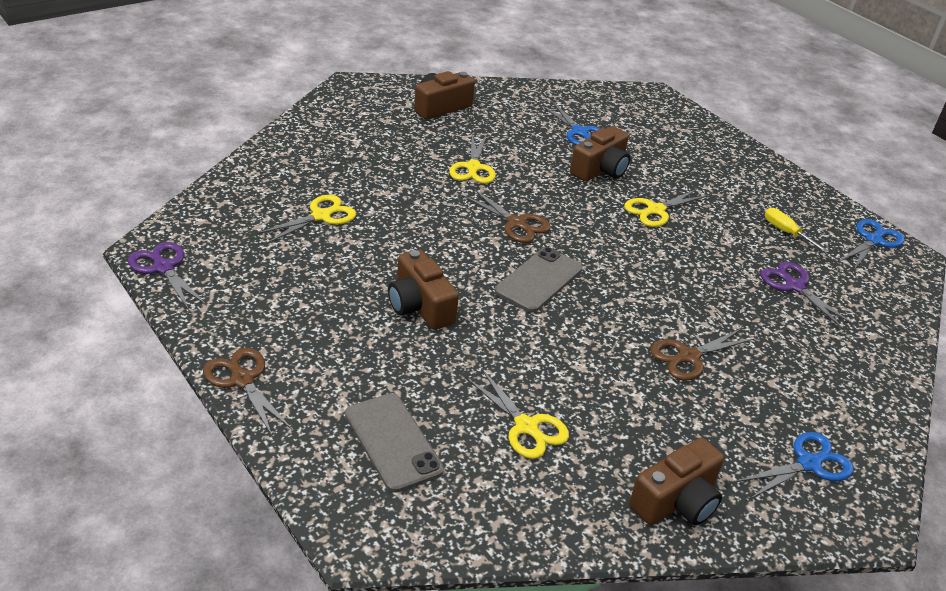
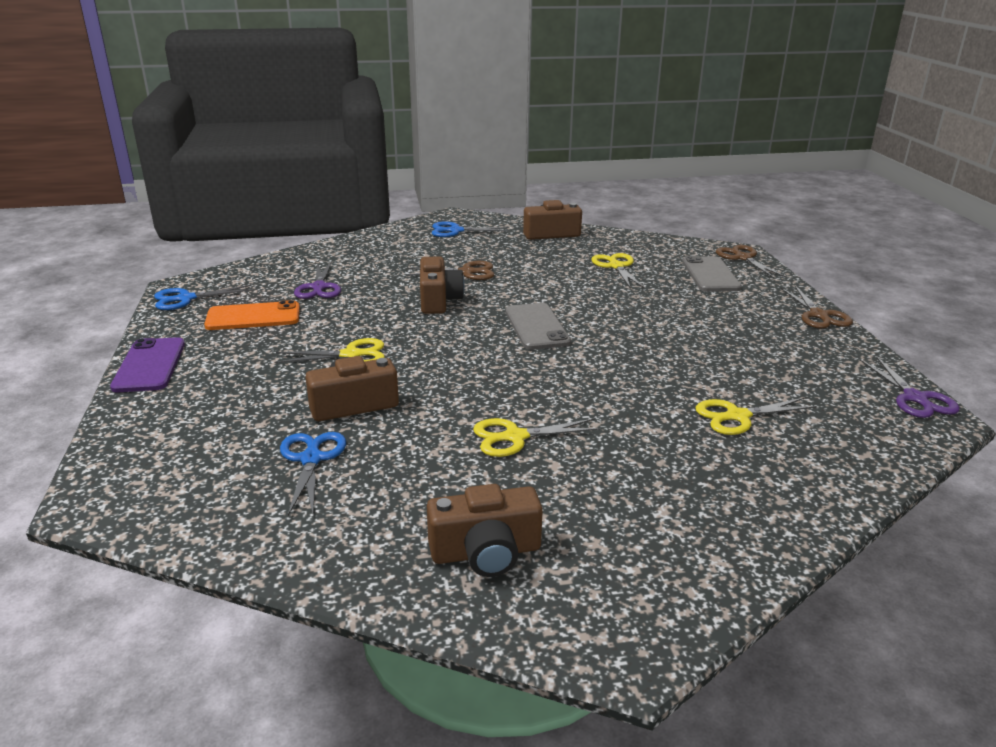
camera: 150 degrees left, 10 degrees down
brown camera [388,250,459,330] -> brown camera moved to [420,256,465,314]
yellow scissors [449,134,496,184] -> yellow scissors turned 135 degrees counterclockwise [473,418,602,457]
brown scissors [462,188,551,243] -> brown scissors moved to [716,245,786,278]
grey phone [495,247,583,313] -> grey phone turned 75 degrees counterclockwise [505,303,571,350]
yellow screwdriver [765,208,829,253] -> orange phone [204,300,300,330]
none -> purple phone [110,337,185,392]

